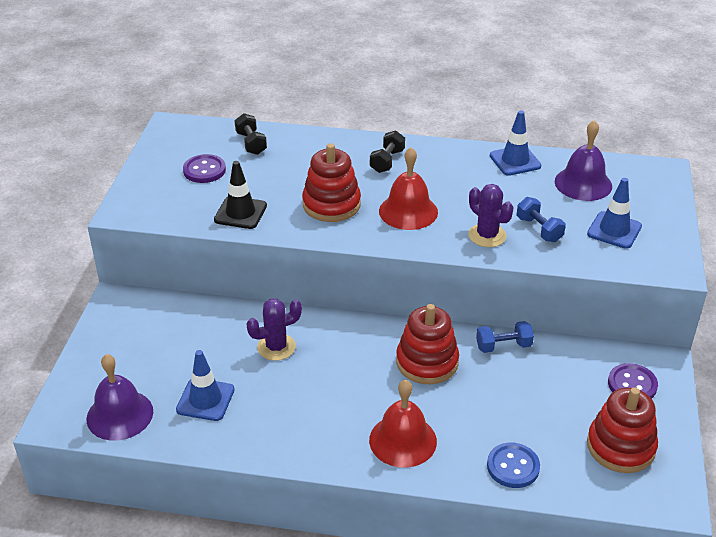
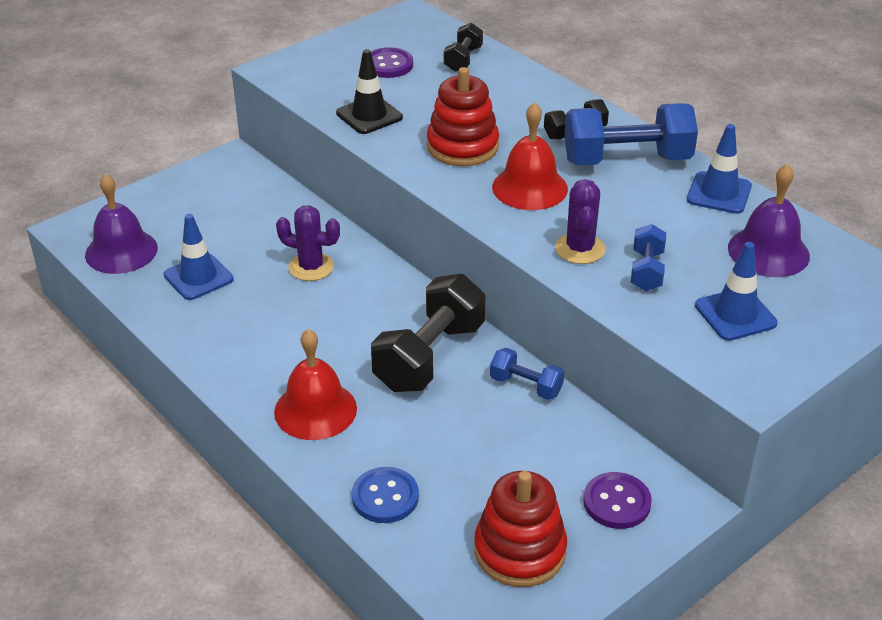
camera: 40 degrees right, 0 degrees up
red stacking toy [396,304,459,384] -> black dumbbell [371,274,485,392]
none -> blue dumbbell [564,103,698,165]

